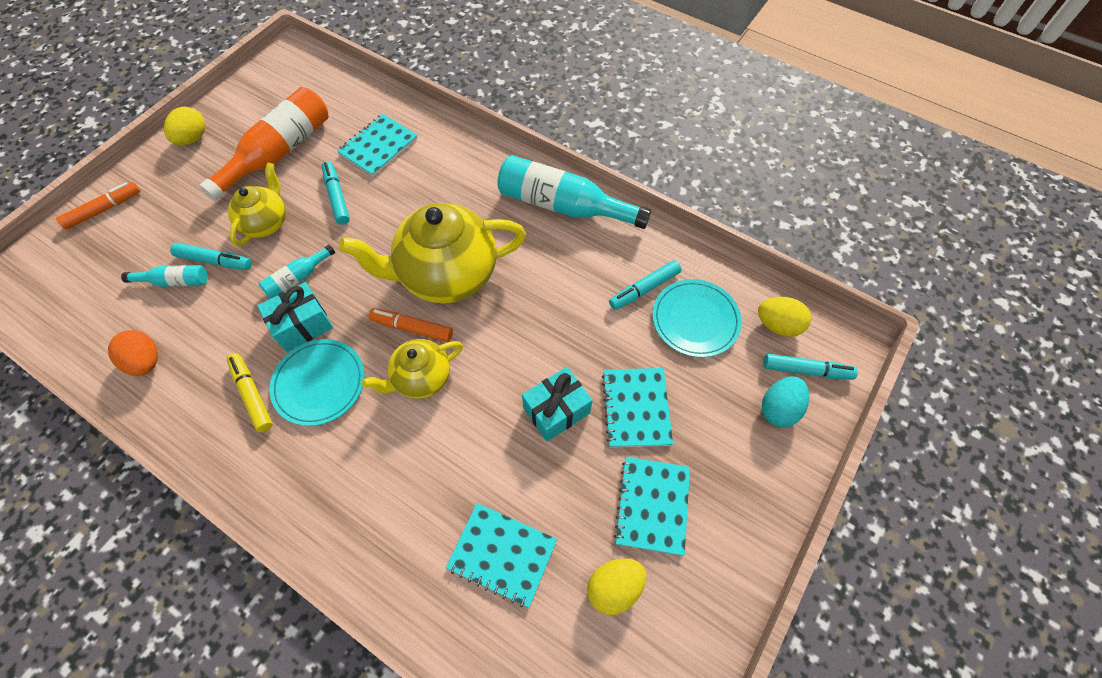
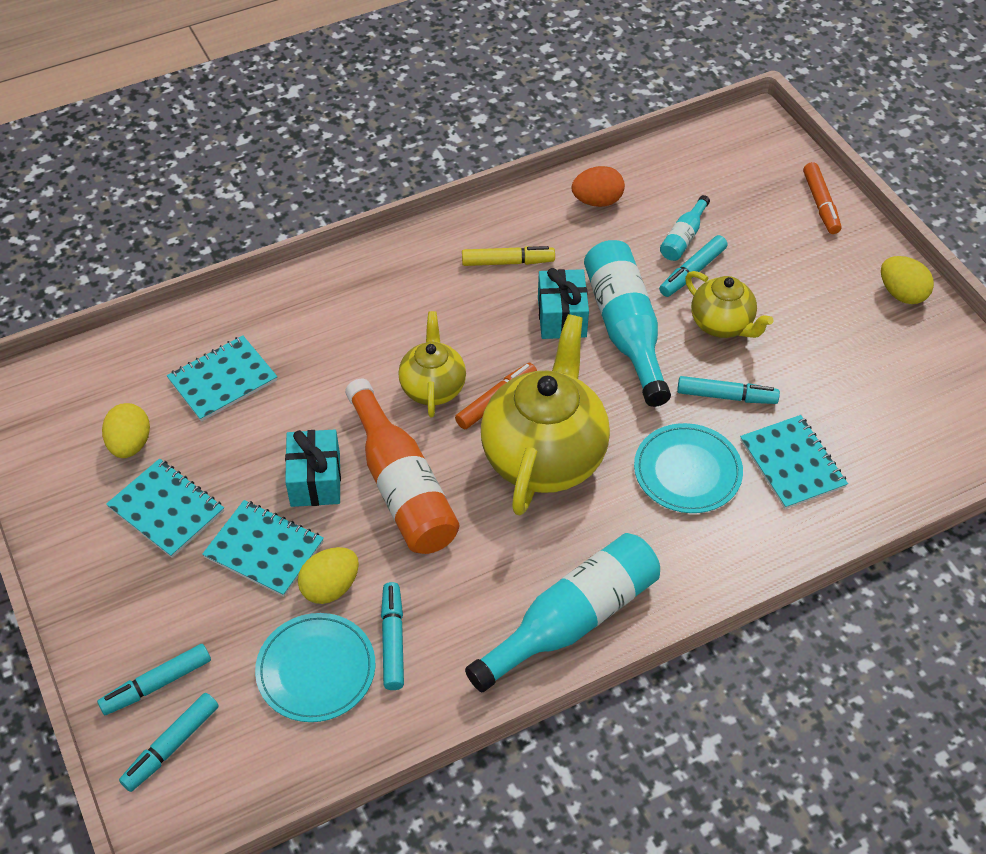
camera: 120 degrees right, 10 degrees down
orange bottle [199,87,328,201] -> orange bottle moved to [345,379,459,554]
turquoise bottle [259,245,335,299] -> turquoise bottle [584,240,671,407], size x2.06
turquoise plate [270,339,365,426] -> turquoise plate moved to [634,423,743,513]
yellow egg [758,297,811,337] -> yellow egg moved to [298,547,359,604]
turquoise egg [762,376,809,427] -> turquoise marker [97,644,211,715]

